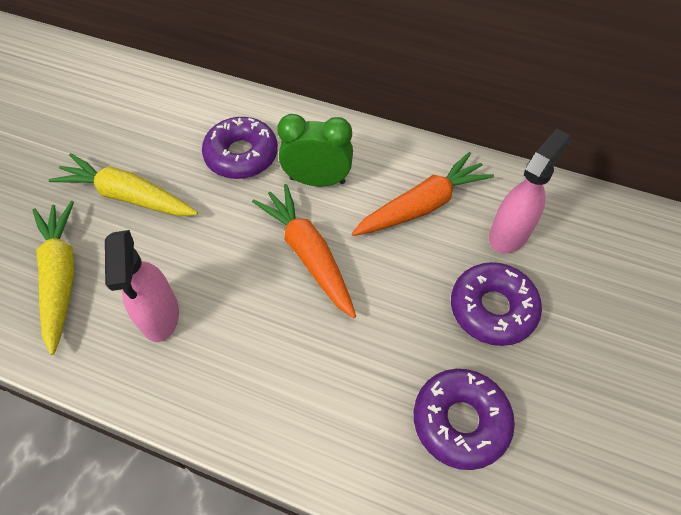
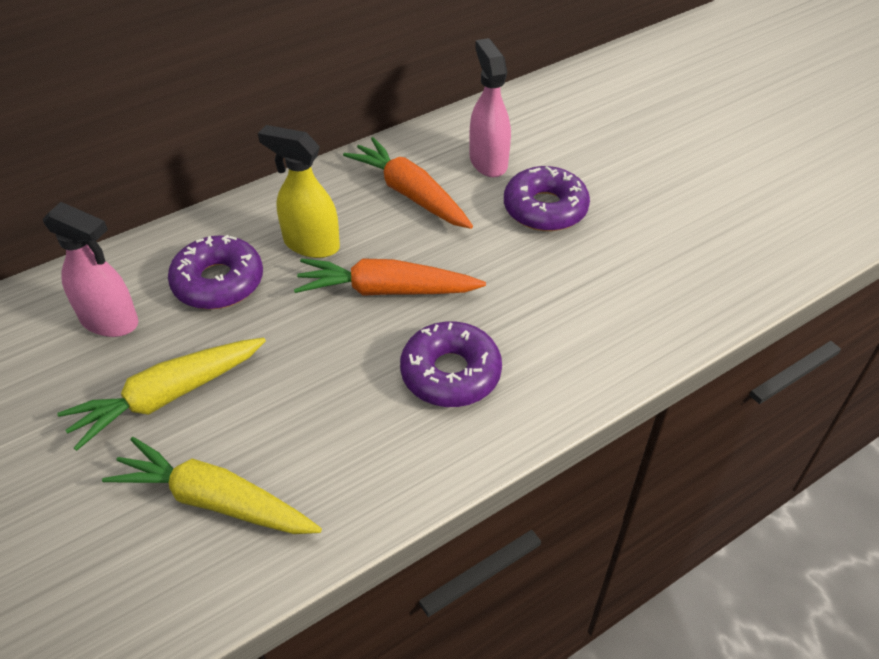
camera: 55 degrees left, 10 degrees down
pink spray bottle [105,230,179,342] -> pink spray bottle moved to [43,202,138,337]
green clock [277,114,353,186] -> yellow spray bottle [258,125,340,258]
orange carrot [352,152,494,236] -> orange carrot turned 45 degrees counterclockwise [343,137,473,229]
purple donut [414,369,515,470] -> purple donut moved to [400,321,502,407]

